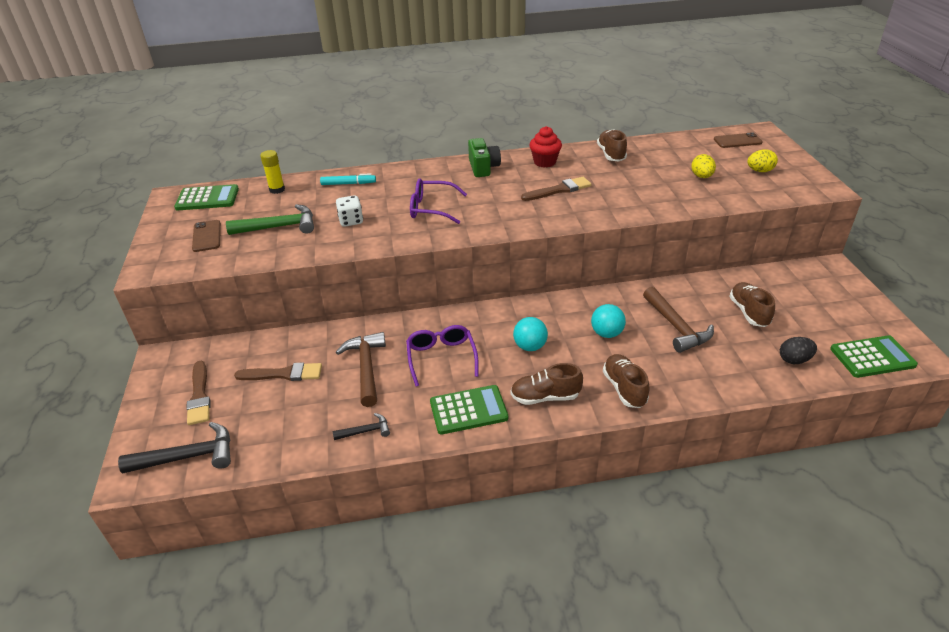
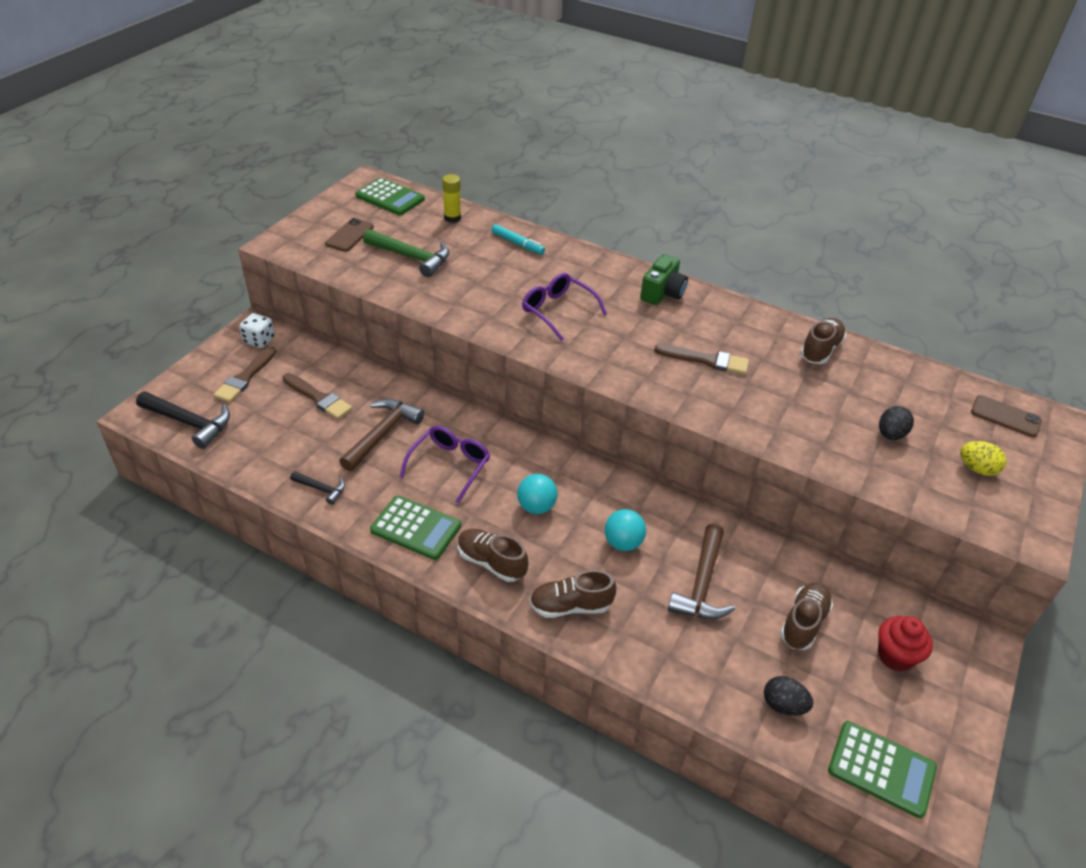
camera: 35 degrees right, 5 degrees up
white dice [336,195,363,227] -> white dice moved to [239,313,275,348]
red cupcake [529,126,562,168] -> red cupcake moved to [878,616,933,671]
brown shoe [603,354,649,408] -> brown shoe turned 120 degrees counterclockwise [529,570,616,618]
yellow egg [691,154,716,178] -> black egg [879,406,914,440]

